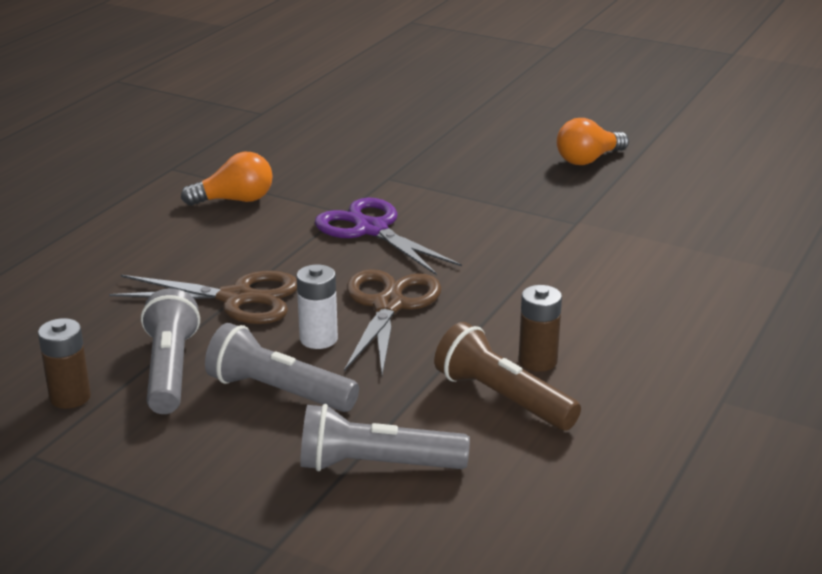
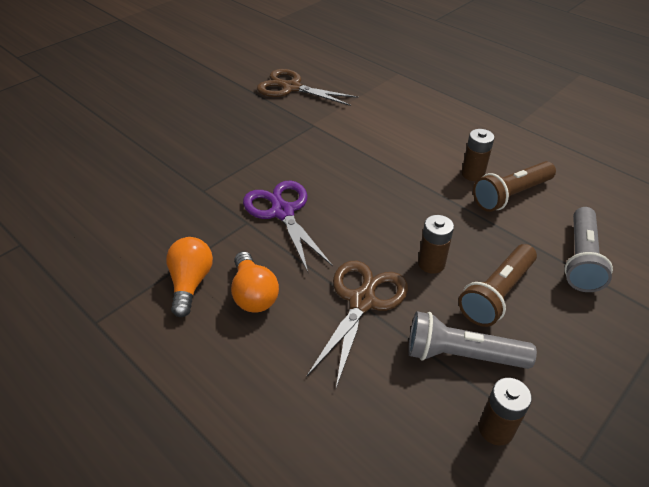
camera: 75 degrees left, 15 degrees up
grey flashlight [205,323,359,412] -> brown flashlight [458,244,537,327]
white battery [296,264,338,349] -> brown battery [418,215,454,274]
purple scissors [315,197,462,275] -> purple scissors turned 90 degrees clockwise [243,181,333,272]
brown scissors [344,269,442,375] -> brown scissors moved to [257,69,358,106]
orange light bulb [557,118,629,165] -> orange light bulb moved to [231,251,279,312]

